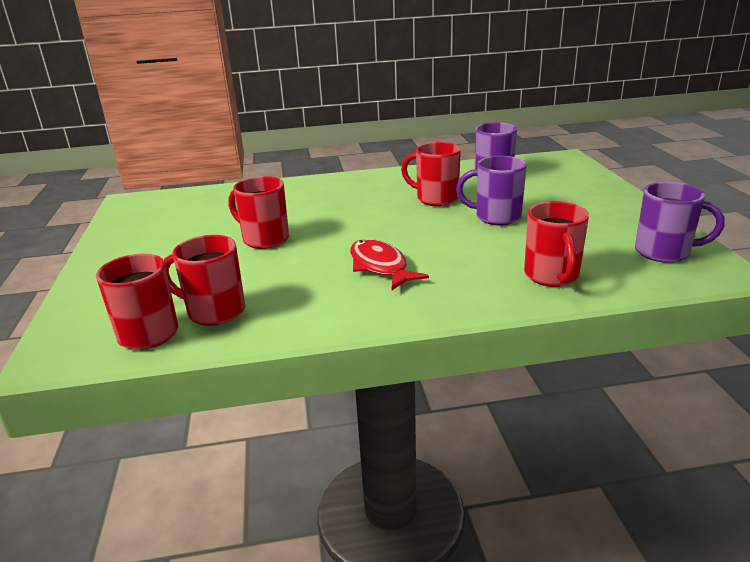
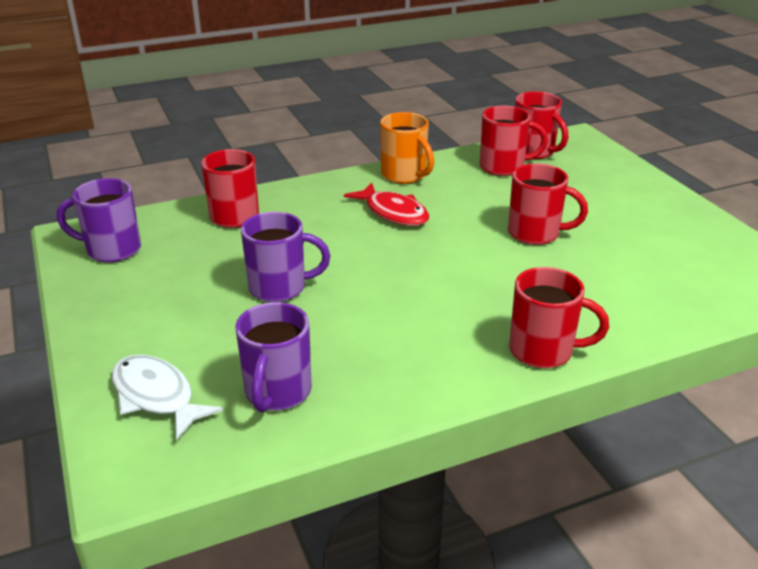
camera: 165 degrees right, 5 degrees up
red mug [401,142,461,206] -> red mug moved to [509,267,609,368]
none -> white fish [112,355,223,440]
none -> orange mug [380,112,434,184]

